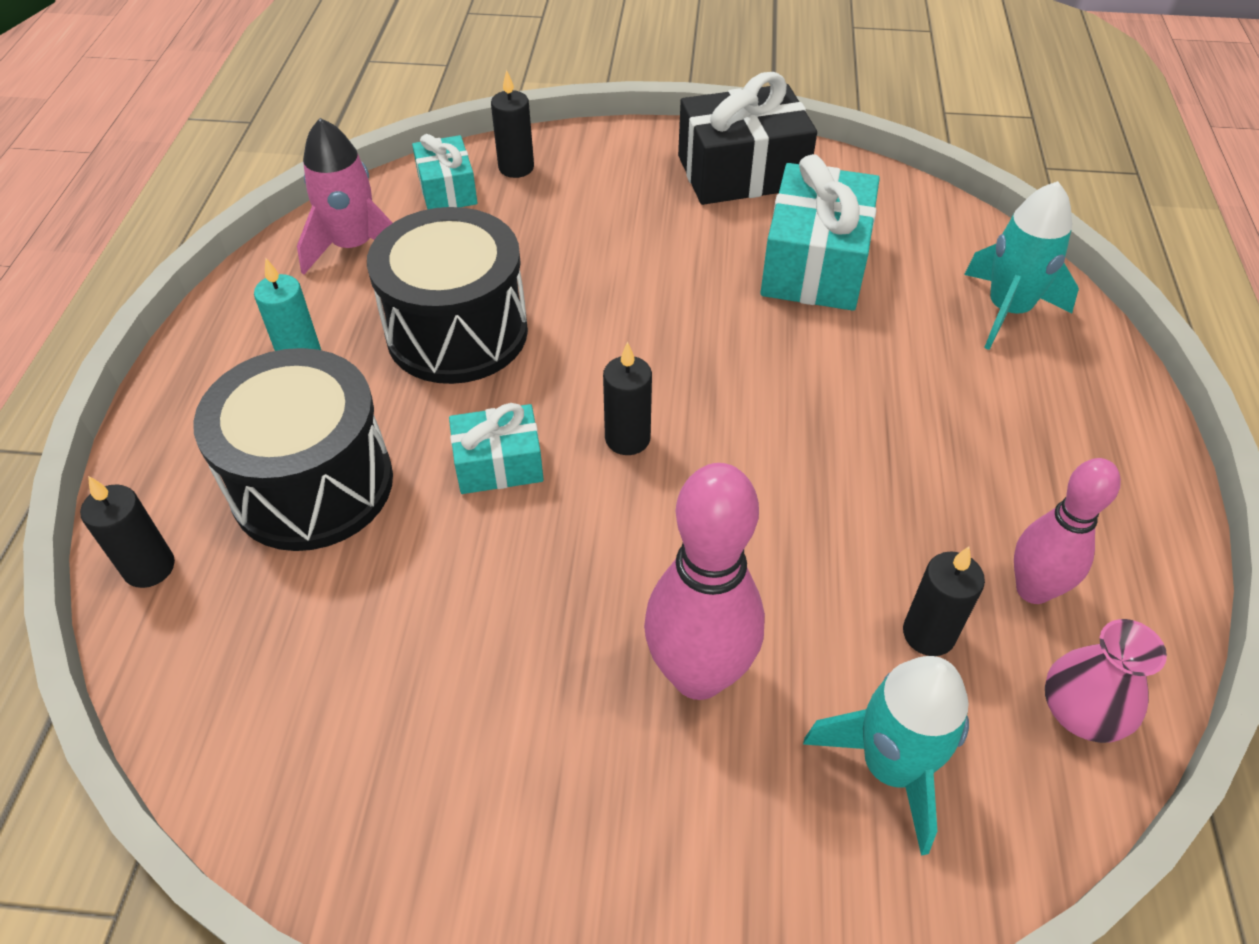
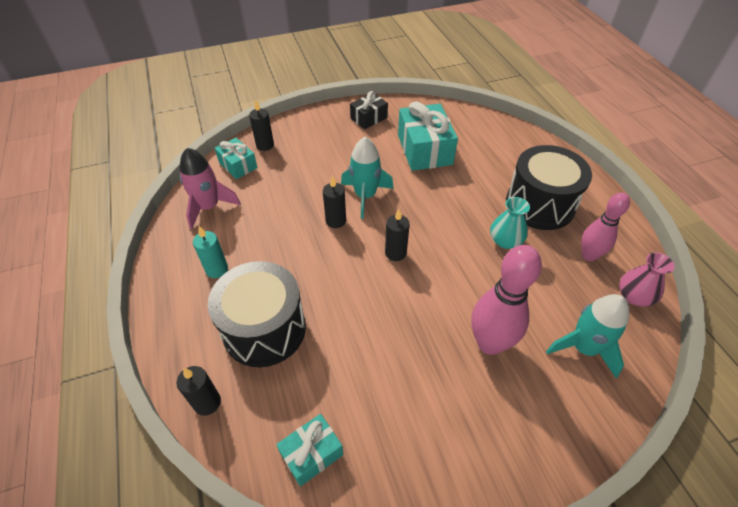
camera: 25 degrees left, 0 degrees up
black drum [367,207,528,384] -> black drum moved to [506,145,592,230]
turquoise gift [449,403,544,494] -> turquoise gift moved to [276,414,344,487]
black gift [678,72,817,205] -> black gift [350,91,388,129], size x0.57
black candle [903,547,985,656] -> black candle moved to [323,176,346,228]
turquoise rocket [964,181,1079,350] -> turquoise rocket moved to [341,137,394,219]
none -> turquoise vase [490,197,530,249]

